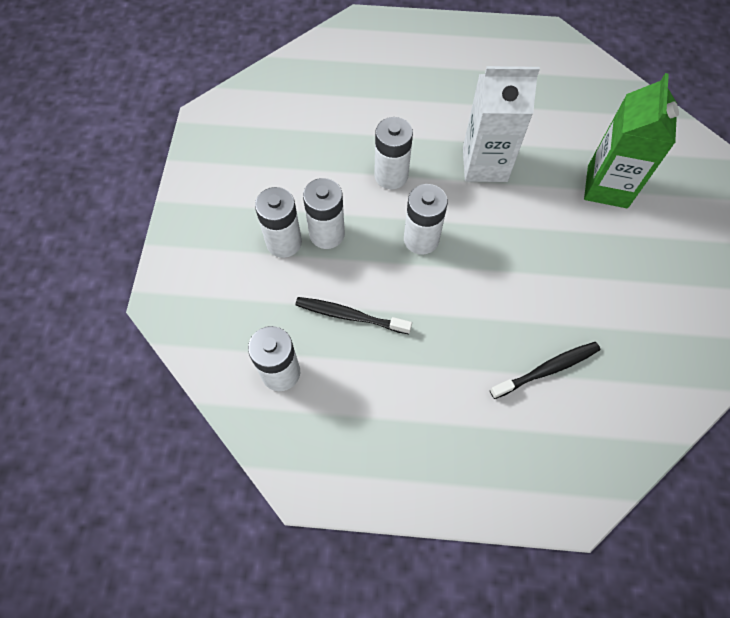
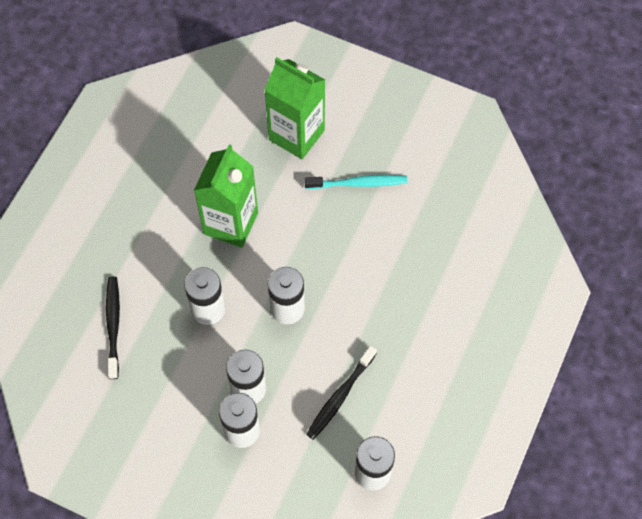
camera: 70 degrees left, 0 degrees up
white carton [463,66,540,182] -> green carton [194,144,258,248]
black toothbrush [490,342,600,399] -> black toothbrush moved to [106,277,120,379]
none -> turquoise toothbrush [304,175,407,189]

